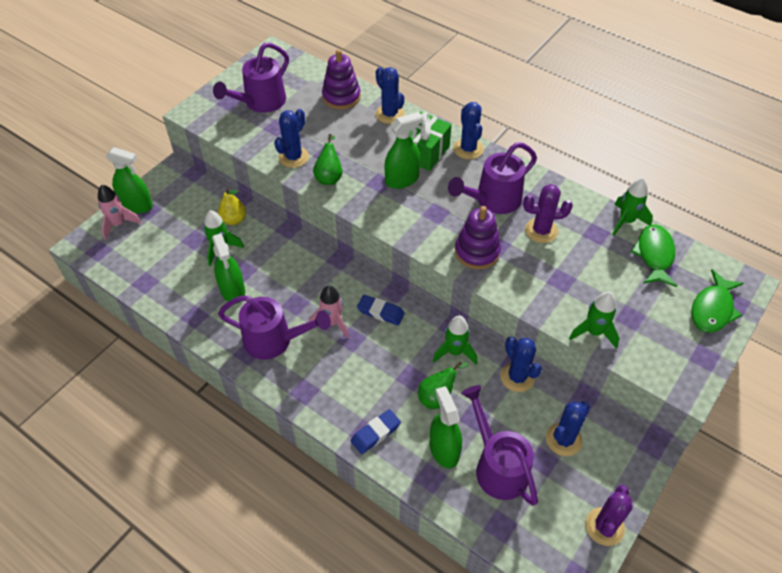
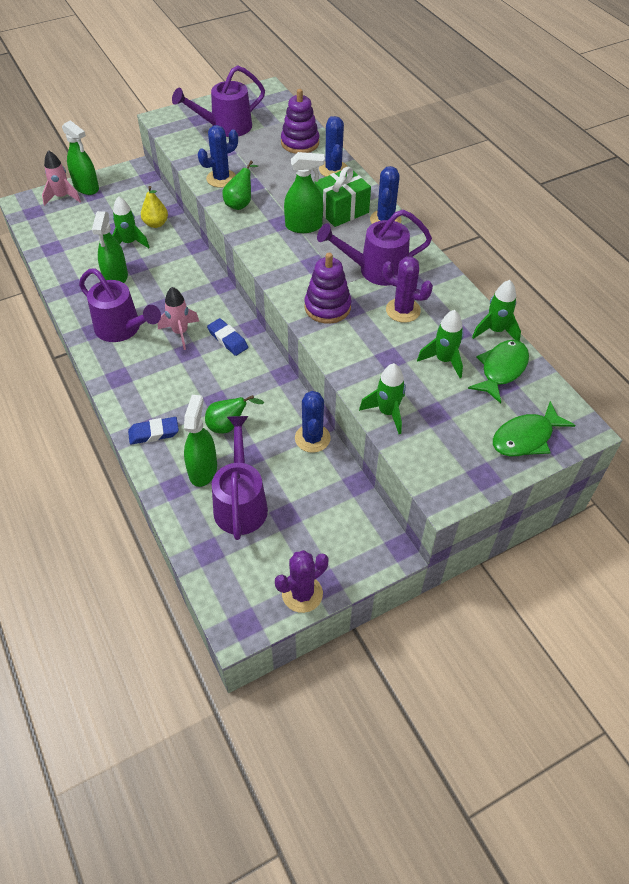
camera: 25 degrees right, 0 degrees up
green rocket [433,315,477,364] -> green rocket moved to [417,310,464,378]
blue cactus [546,401,590,456] -> none

